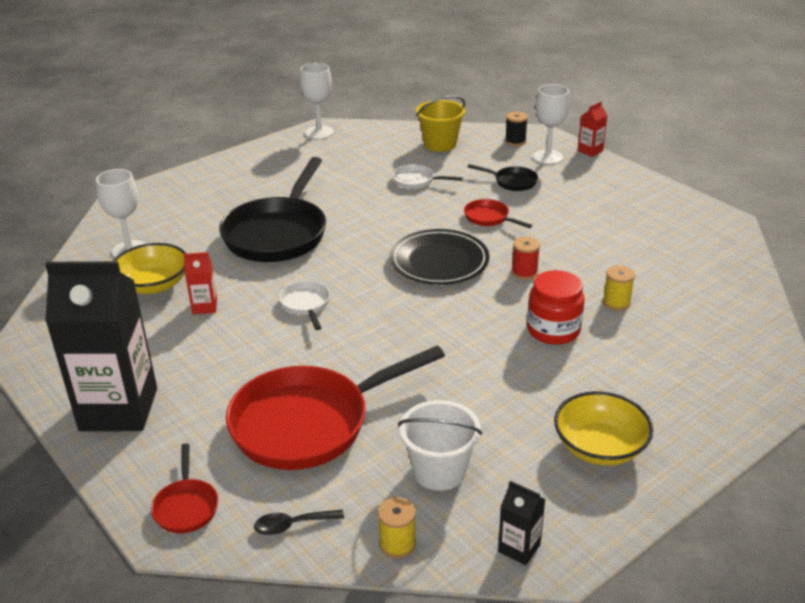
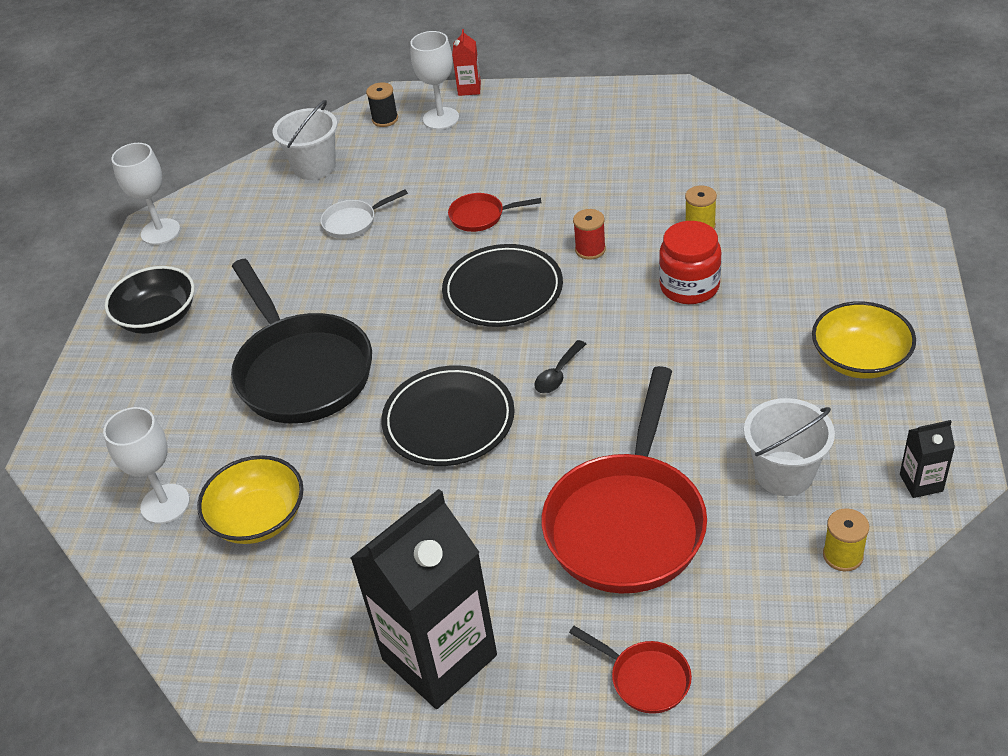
camera: 40 degrees left, 10 degrees up
red carton [184,252,217,315] -> none
black spoon [254,510,344,535] -> black spoon moved to [534,340,586,393]
white pan [279,281,330,330] -> black plate [381,365,515,466]
yellow bucket [416,96,465,152] -> white bucket [273,100,337,180]
black pan [468,164,538,191] -> none
none -> black bowl [105,266,195,334]

